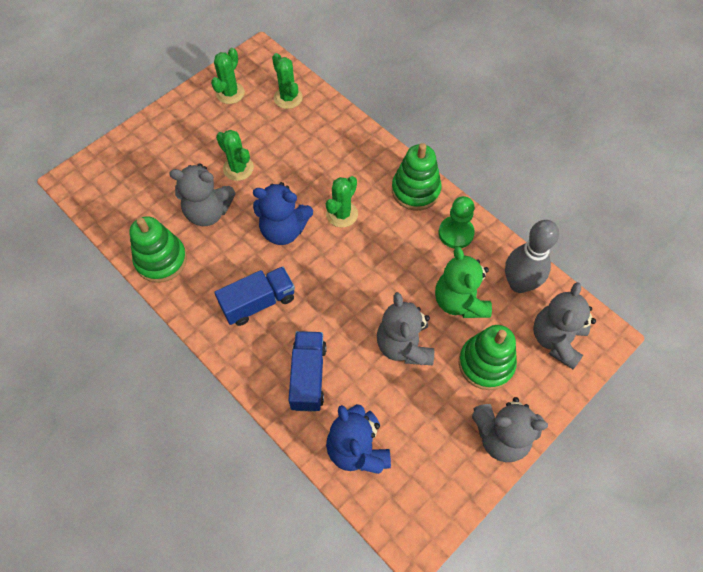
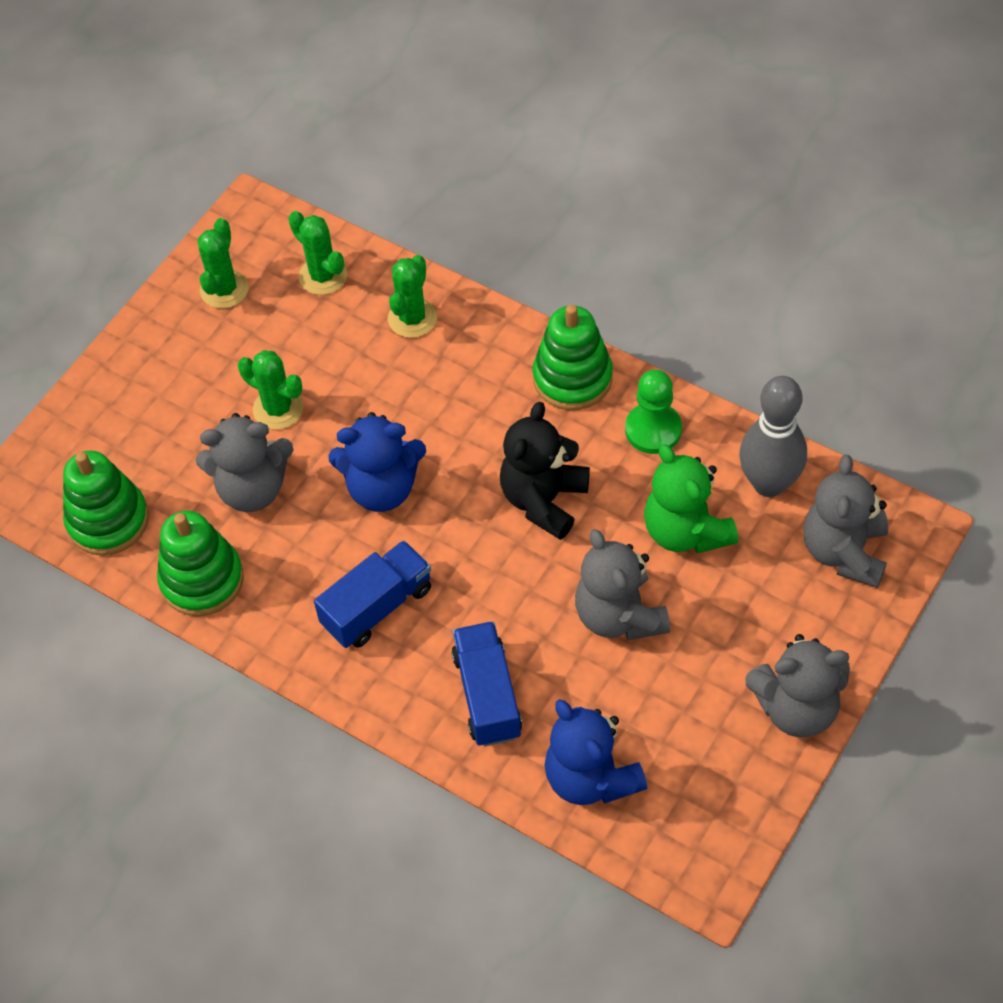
camera: 10 degrees left, 5 degrees down
green cactus [326,176,358,228] -> green cactus moved to [388,255,437,338]
green stacking toy [459,325,517,390] -> green stacking toy moved to [63,451,149,556]
none -> black teddy bear [500,402,590,540]

